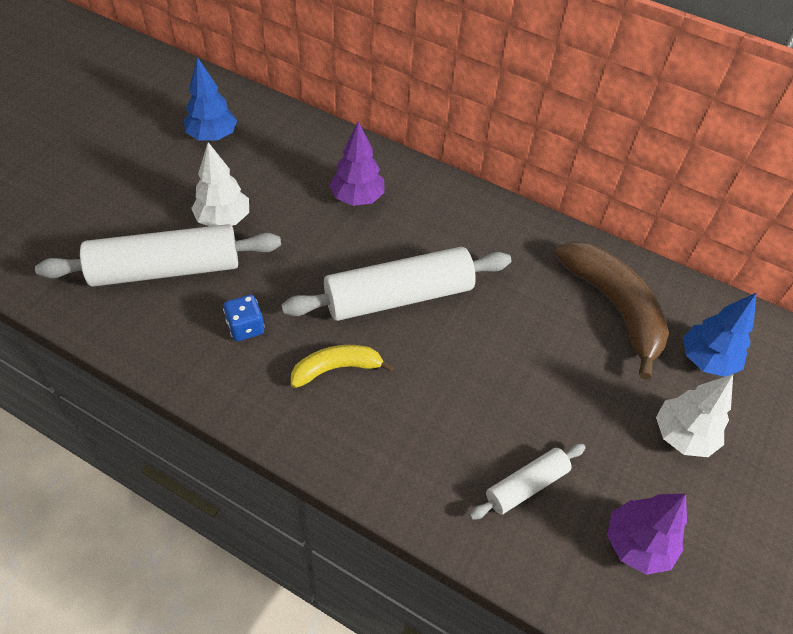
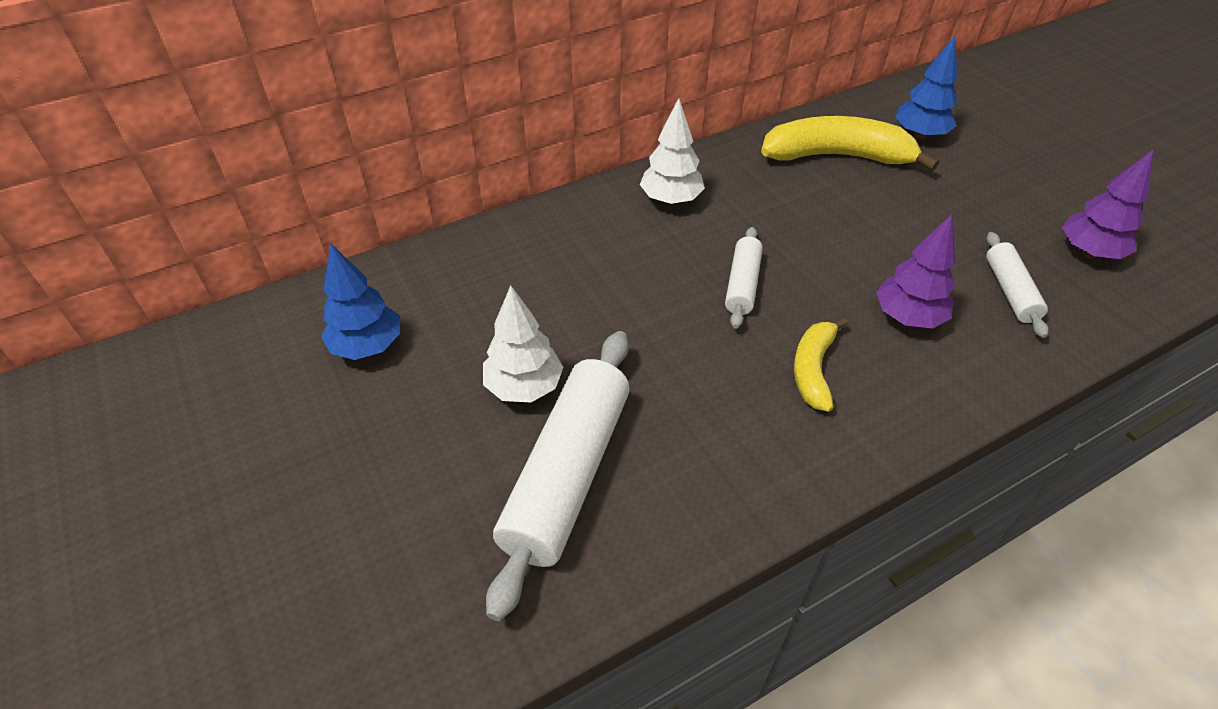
camera: 55 degrees left, 5 degrees down
blue dice [223,295,265,341] -> none
white rolling pin [281,247,511,321] -> white rolling pin [725,227,763,329], size x0.52
purple tree [329,121,385,206] -> purple tree moved to [876,214,955,329]
brown banana [555,241,669,380] -> yellow banana [761,116,939,171]
white tree [656,374,733,457] -> white tree moved to [640,98,705,205]

